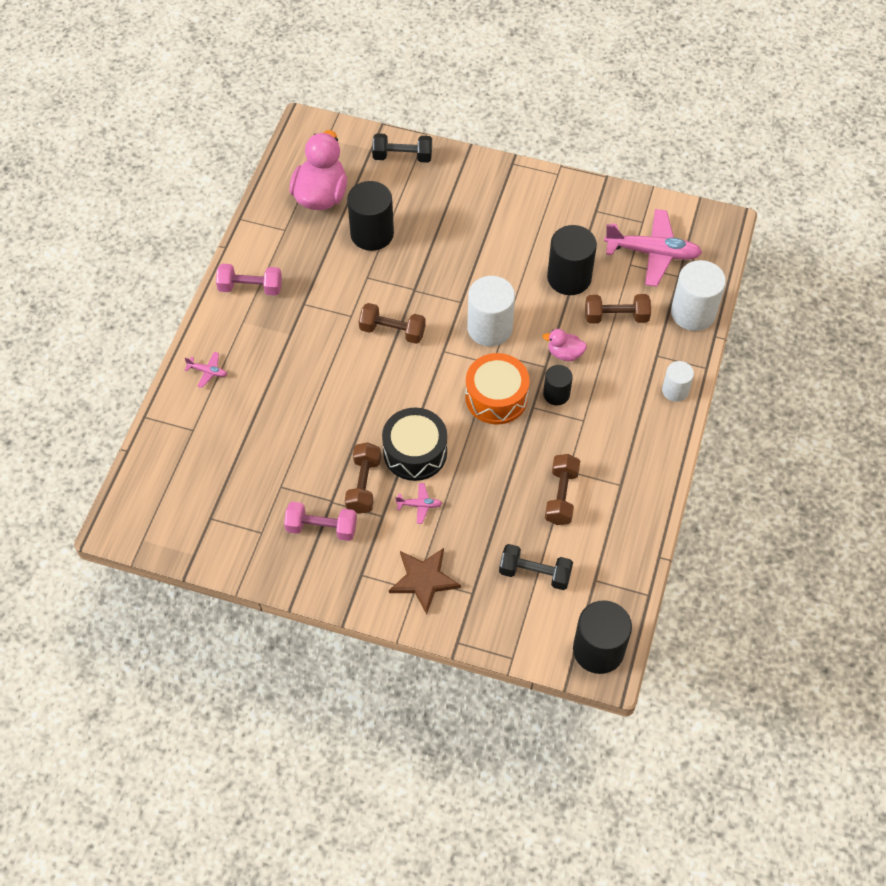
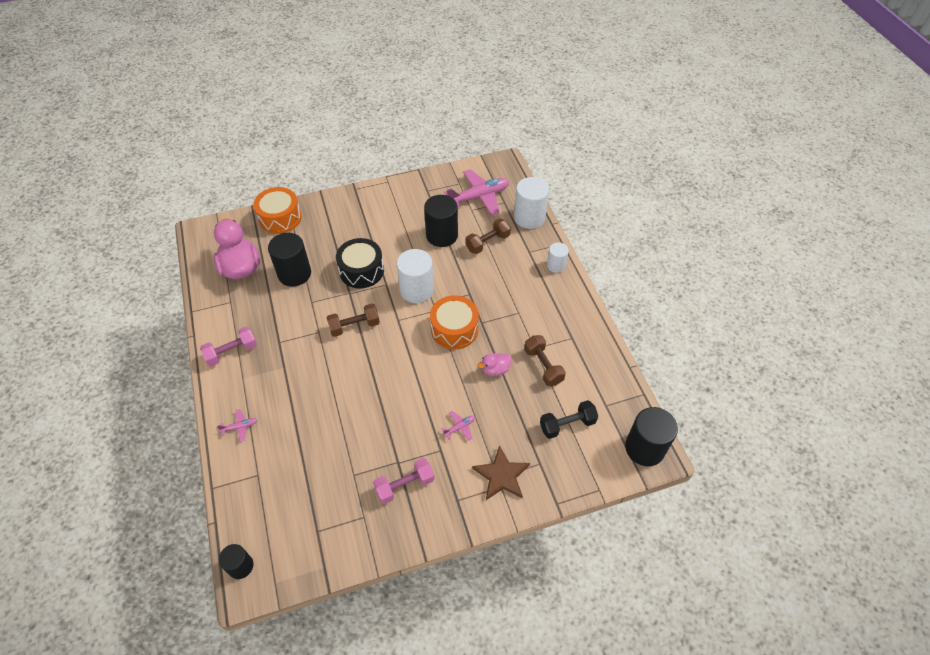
camera: 35 degrees left, 5 degrees down
brown dumbbell [345,442,381,514] -> none
black dumbbell [372,133,432,163] -> orange drum [253,187,302,234]
black drum [382,408,447,481] -> black drum moved to [336,238,384,288]
pink duck [542,329,587,361] -> pink duck moved to [478,353,512,376]
black cylinder [543,365,573,405] -> black cylinder moved to [219,544,253,579]

